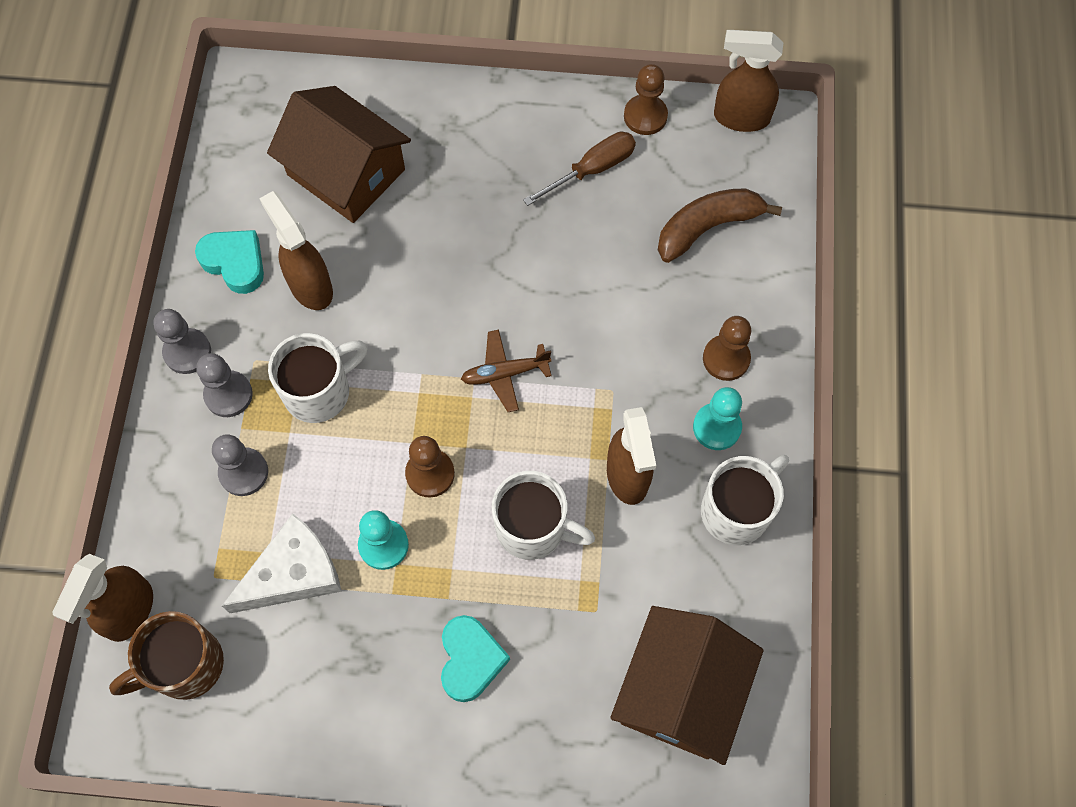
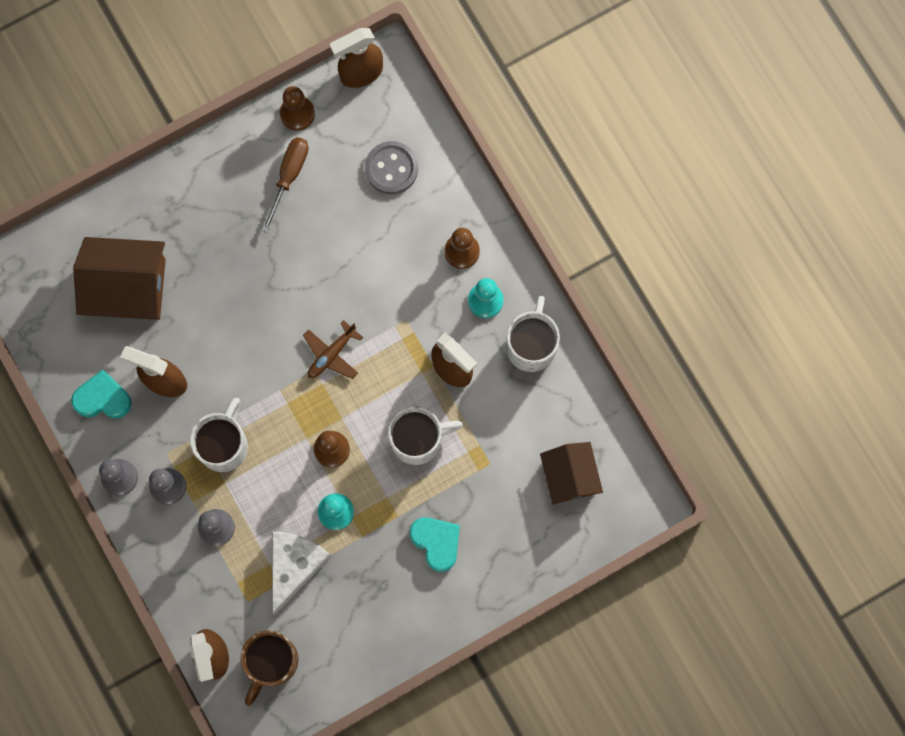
camera: 35 degrees left, 10 degrees up
brown house [610,606,764,765] -> brown house [540,442,603,505], size x0.64
brown banana [658,188,782,263] -> grey button [365,141,418,194]

